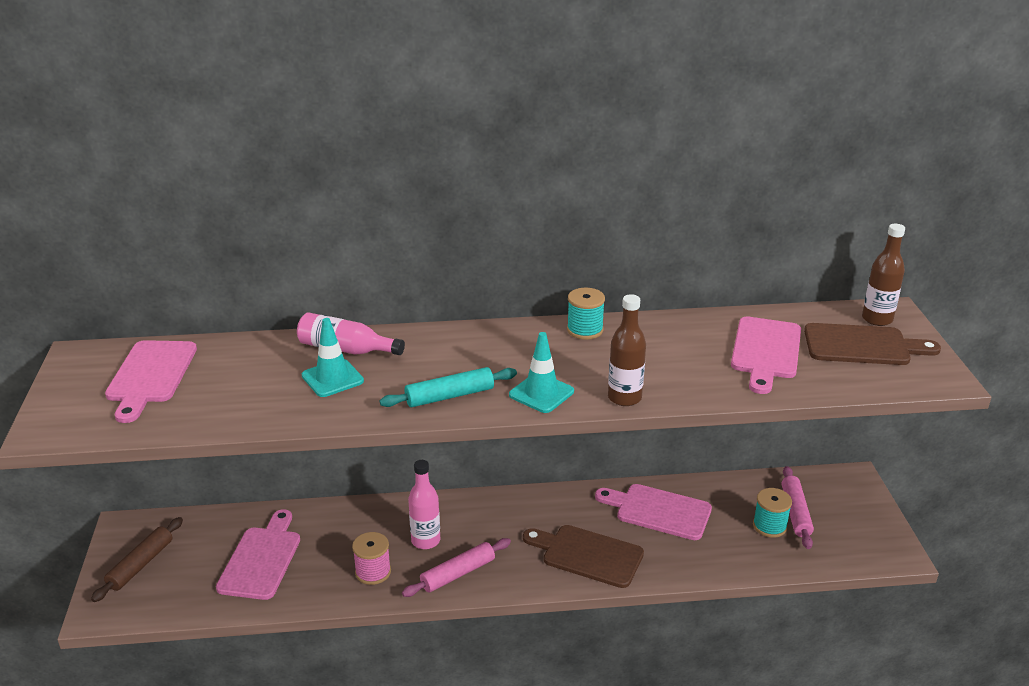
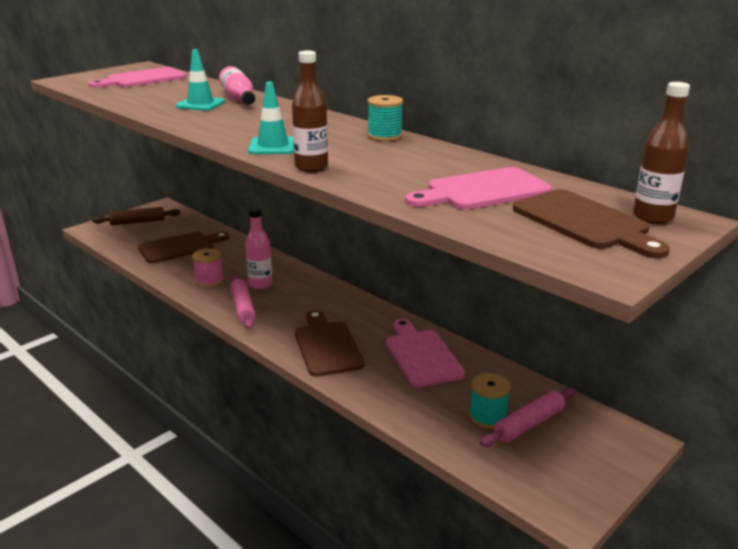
camera: 50 degrees right, 5 degrees down
pink cutting board [216,509,300,600] -> brown cutting board [138,232,229,263]
turquoise rolling pin [380,367,517,407] -> none
pink rolling pin [402,538,511,597] -> pink rolling pin turned 60 degrees clockwise [230,275,255,329]

